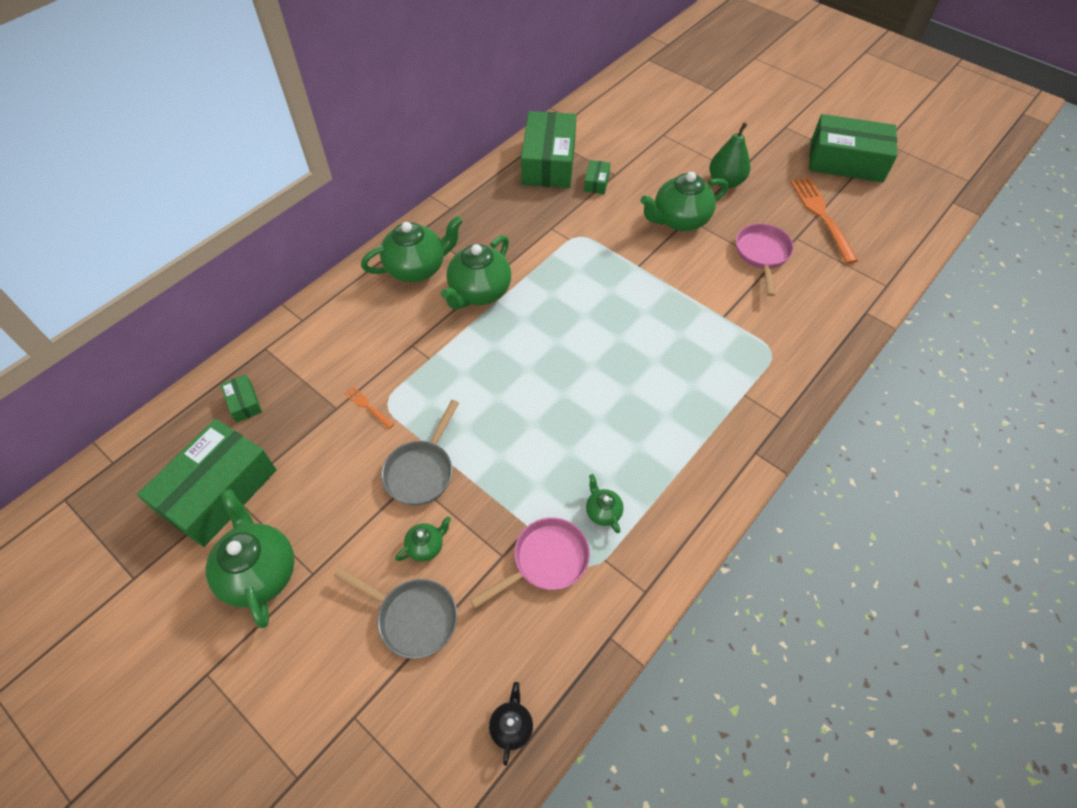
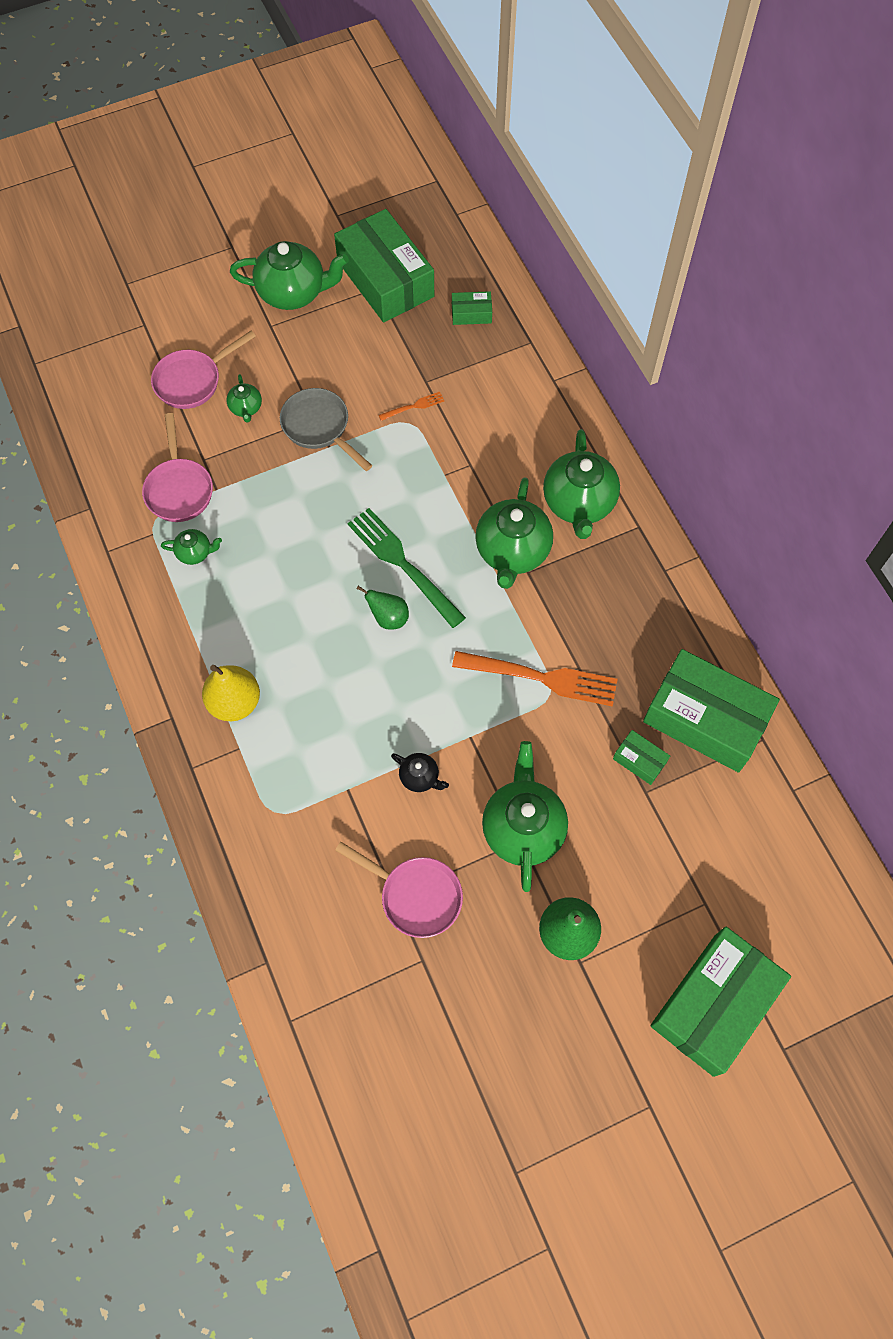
camera: 115 degrees right, 10 degrees up
grey pan [334,567,457,659] -> pink pan [151,330,256,409]
green teapot [441,235,511,310] -> green teapot turned 135 degrees counterclockwise [475,478,553,589]
black teapot [489,682,533,766] -> black teapot moved to [391,753,449,792]
orange fork [790,178,858,264] -> orange fork moved to [452,651,618,706]
green box [809,114,897,182] -> green box moved to [650,927,791,1077]
none -> yellow pear [202,665,260,721]
none -> green fork [347,508,466,628]
none -> green pear [357,586,409,630]

